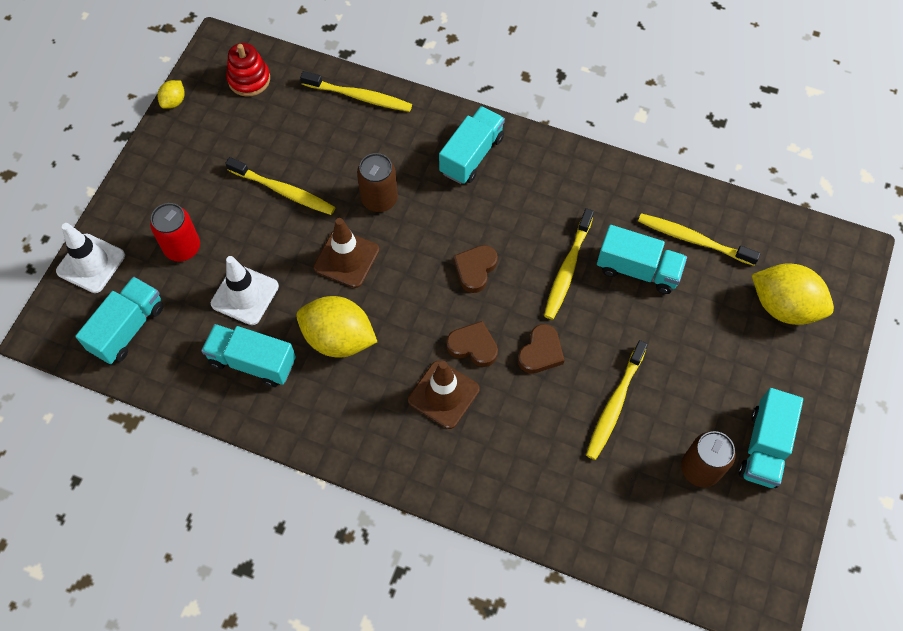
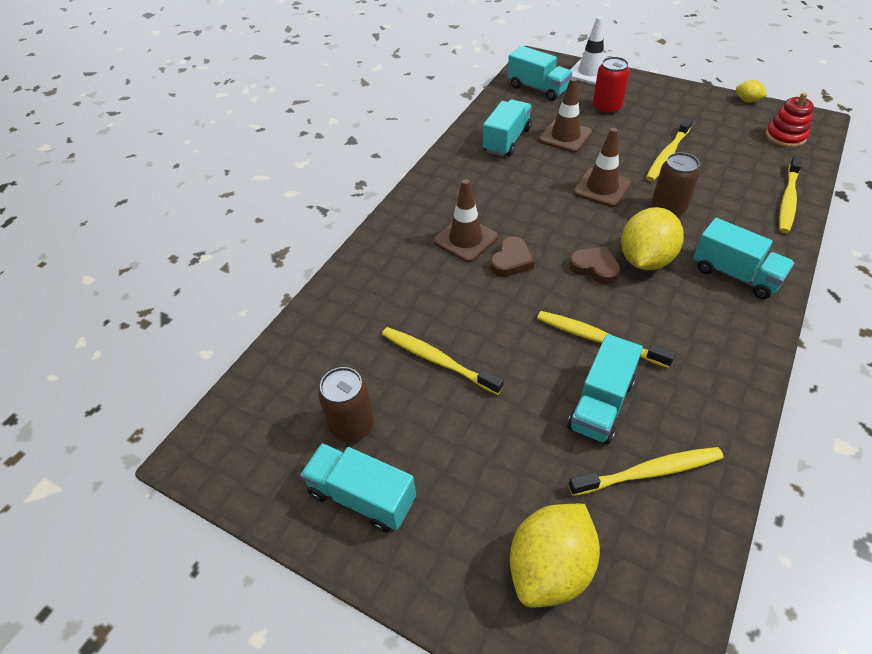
camera: 100 degrees right, 15 degrees down
white traffic cone [211,256,279,325] -> brown traffic cone [539,78,592,153]
yellow lemon [296,296,377,357] -> yellow lemon moved to [621,207,684,270]
brown heart [518,324,564,374] -> none
yellow toothbrush [638,213,760,266] -> yellow toothbrush turned 45 degrees clockwise [568,447,723,496]

